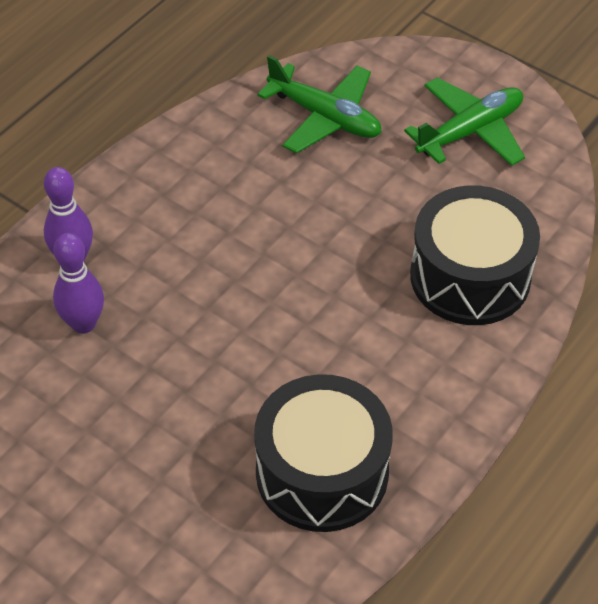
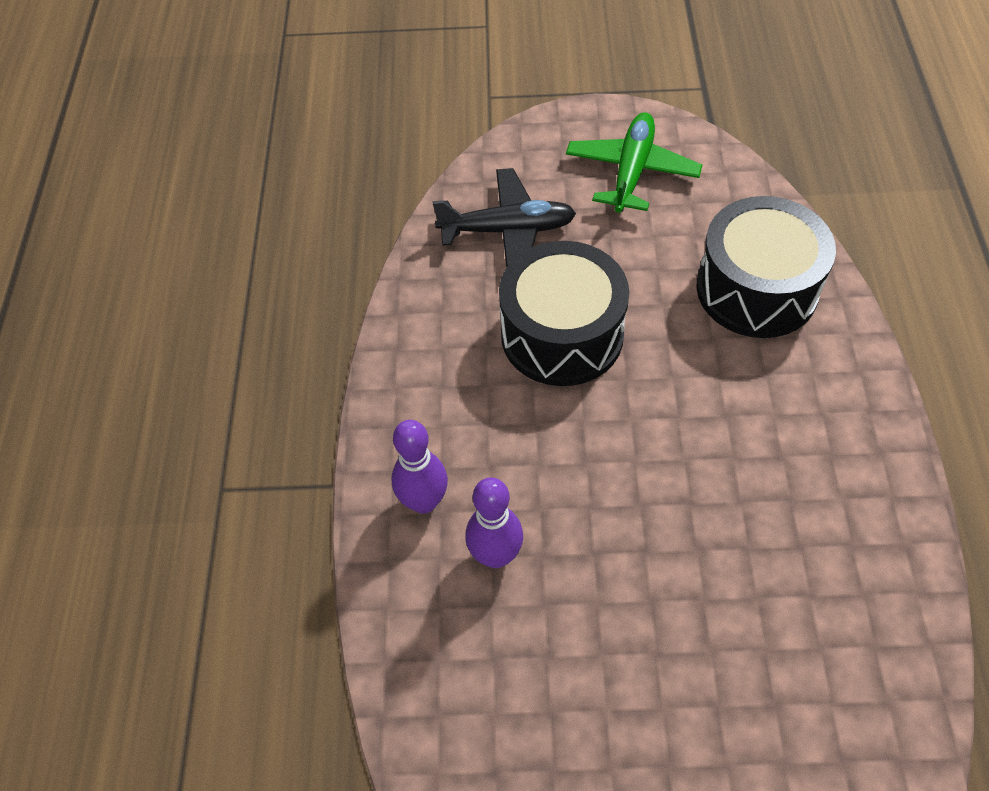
camera: 35 degrees left, 5 degrees up
black drum [254,374,393,532] -> black drum moved to [499,241,629,386]
green plane [257,55,382,153] -> black plane [433,168,576,268]

